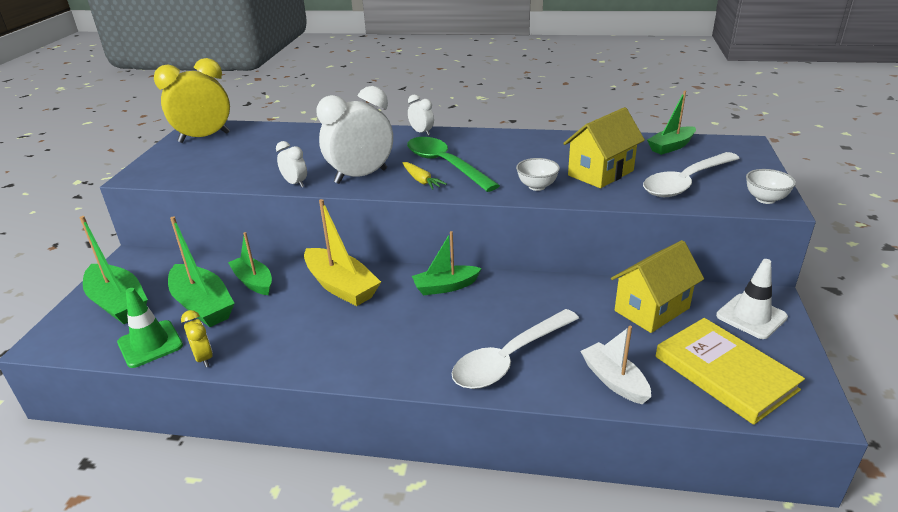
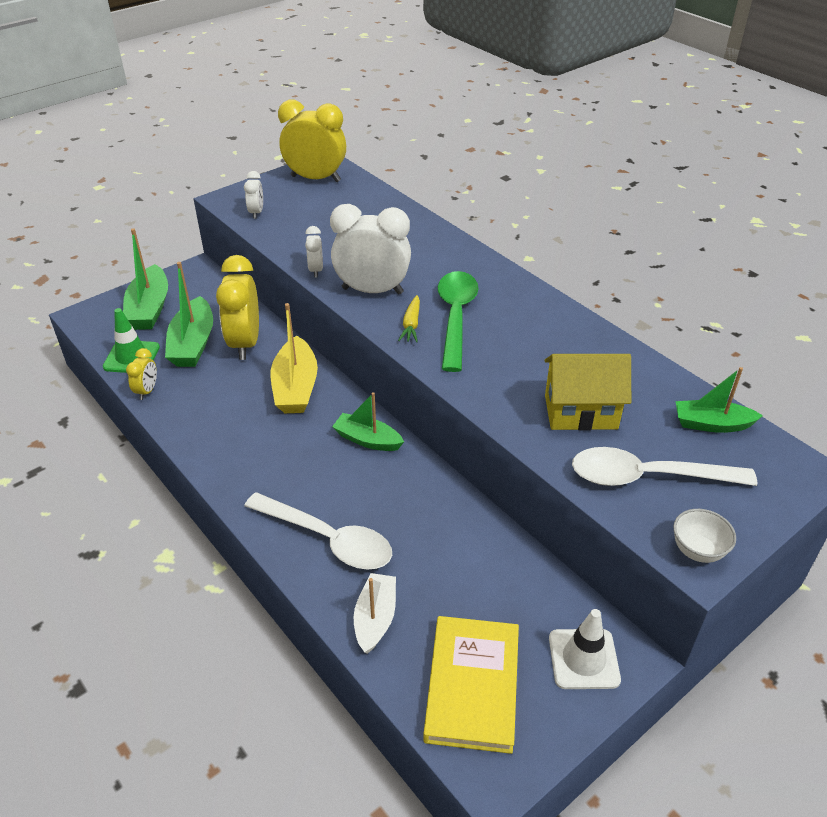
camera: 40 degrees right, 10 degrees up
green boat [228,232,272,295] -> yellow clock [216,255,259,360]
white clock [408,95,434,136] -> white clock moved to [244,171,263,219]
white spoon [452,309,579,389] -> white spoon turned 150 degrees counterclockwise [244,492,392,570]
white bowl [516,158,560,191] -> none
yellow house [611,240,704,333] -> none

